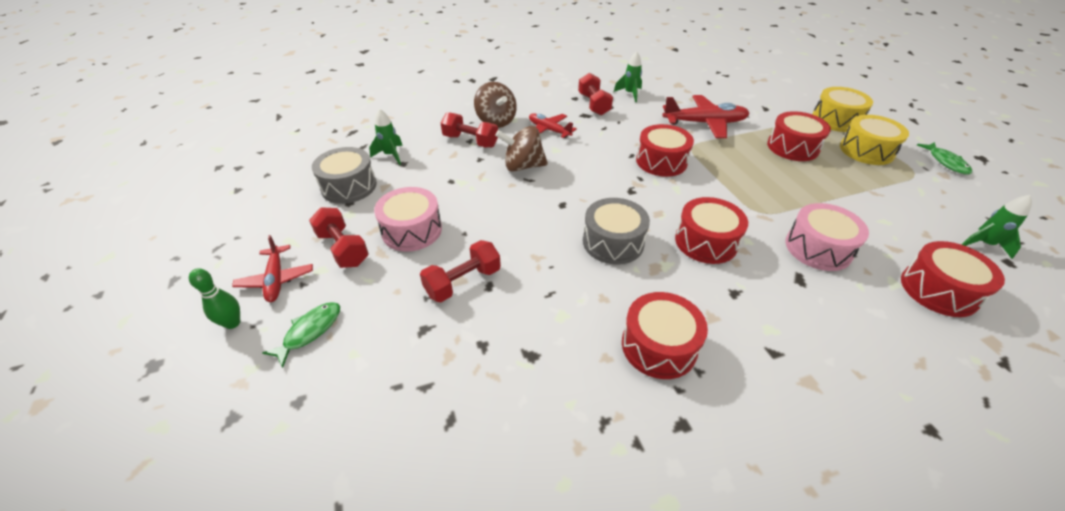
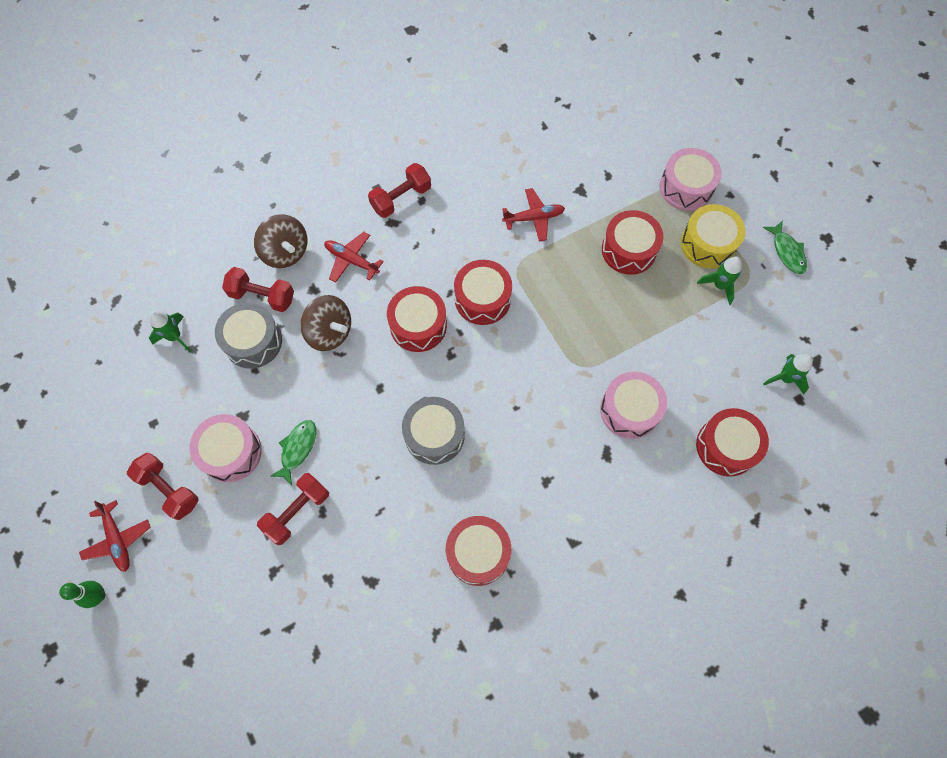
camera: 10 degrees left, 25 degrees up
green fish [262,302,340,368] -> green fish moved to [270,420,316,485]
grey drum [312,147,377,204] -> grey drum moved to [215,302,282,369]
brown spinning top [495,126,548,172] -> brown spinning top turned 135 degrees counterclockwise [300,295,351,351]
red dumbbell [578,73,613,115] -> red dumbbell turned 75 degrees clockwise [368,163,431,218]
green rocket [614,51,642,102] -> green rocket moved to [697,257,742,305]
red plane [662,95,750,138] -> red plane [502,188,565,242], size x0.62
red drum [675,197,748,264] -> red drum moved to [387,286,447,352]
yellow drum [812,87,873,132] -> pink drum [659,148,722,211]

